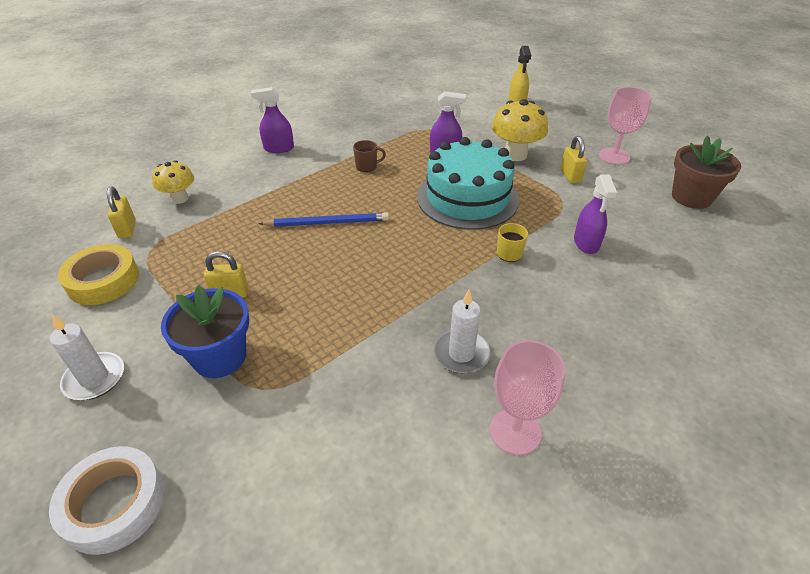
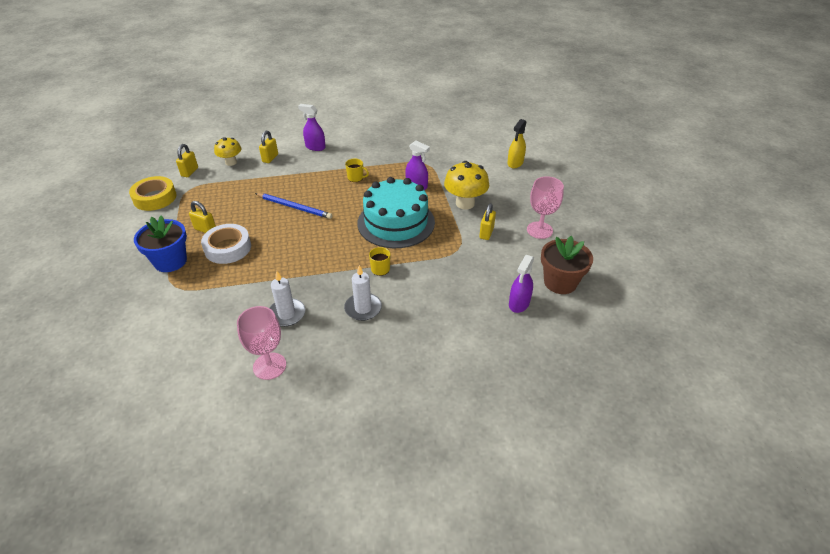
camera: 30 degrees right, 0 degrees up
white tape [49,446,165,555] -> white tape moved to [201,224,251,264]
white candle [50,314,124,400] -> white candle moved to [344,265,382,321]
brown mug [353,140,386,172] -> yellow mug [345,159,369,182]
purple spray bottle [574,174,617,254] -> purple spray bottle moved to [509,255,534,313]
none -> yellow padlock [259,131,278,163]

